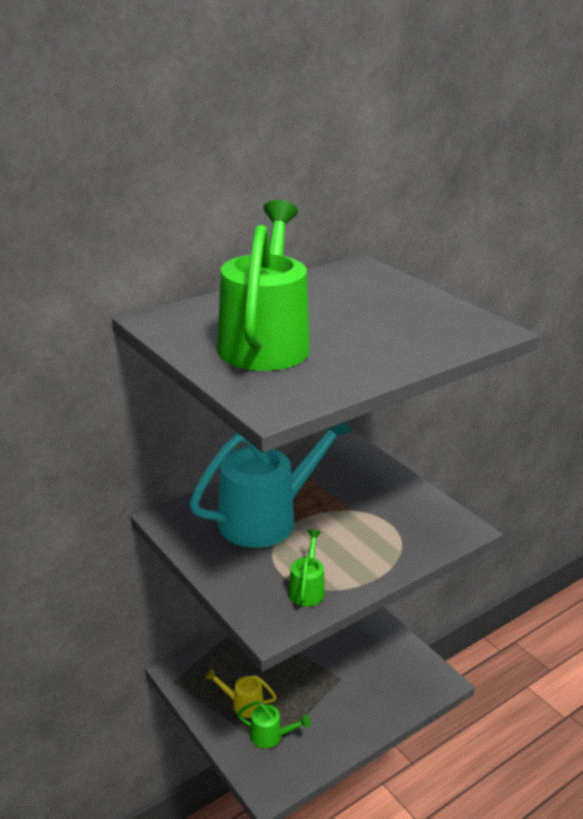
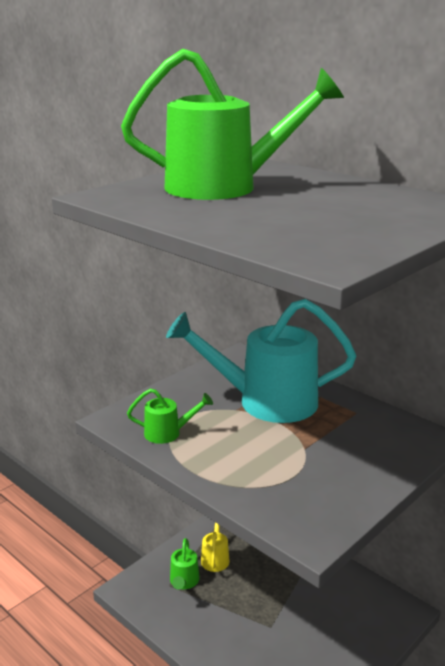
camera: 80 degrees right, 5 degrees down
turquoise watering can [189,423,353,548] -> turquoise watering can turned 135 degrees clockwise [166,299,356,423]

